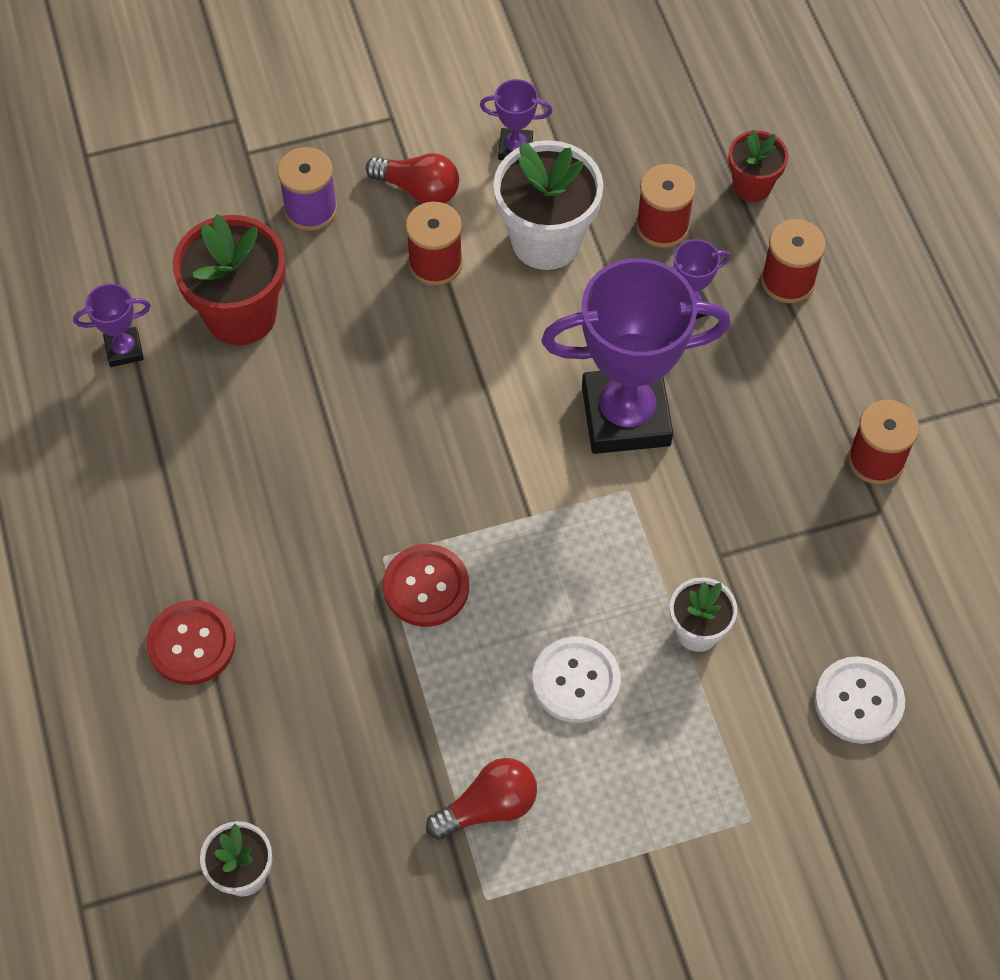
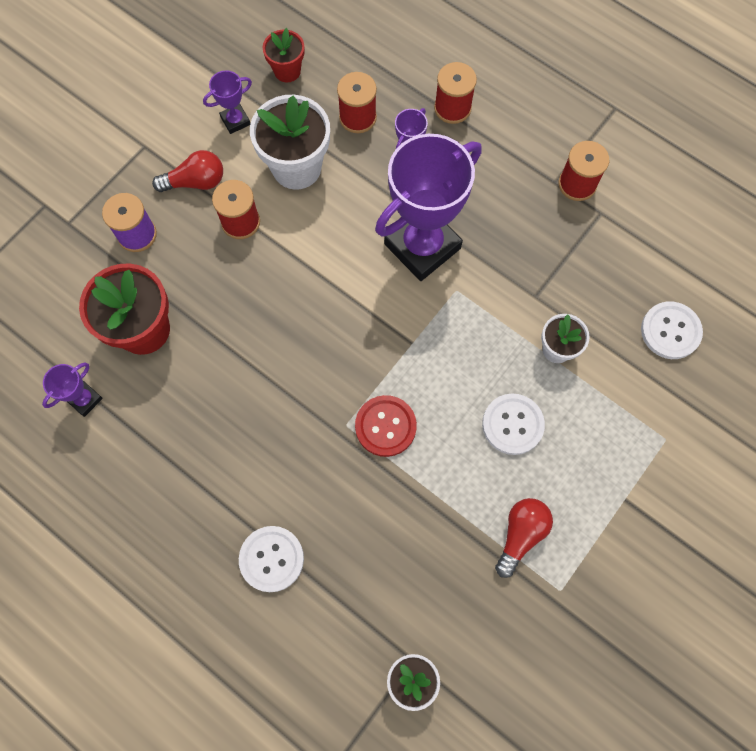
camera: 35 degrees left, 10 degrees up
red button [146,600,236,685] -> white button [239,526,304,592]
red flower pot [728,130,788,202] -> red flower pot moved to [263,28,305,83]

